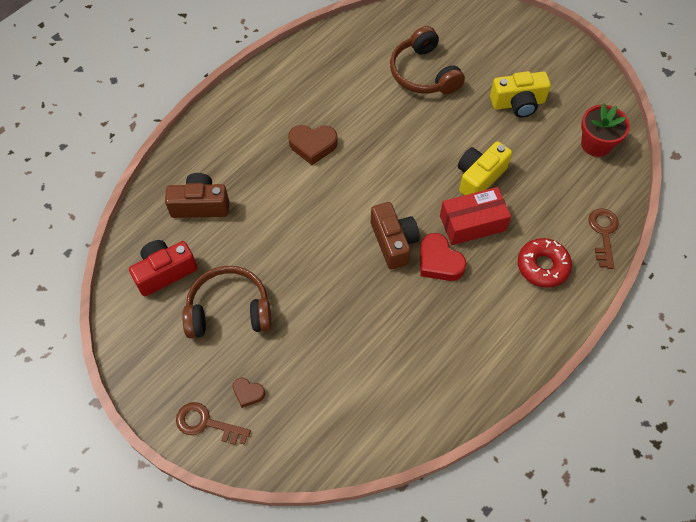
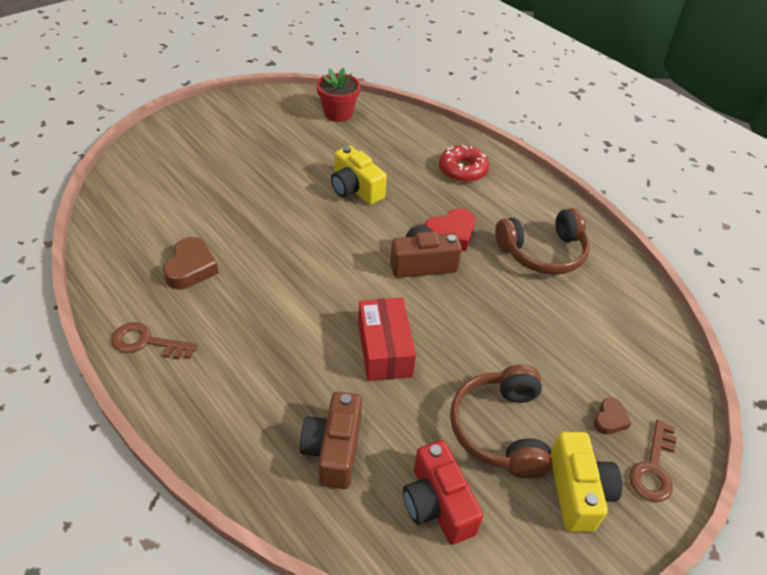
camera: 85 degrees left, 15 degrees down
brown heart [288,125,338,165] -> brown heart moved to [163,237,219,289]
brown headphones [390,26,465,94] -> brown headphones moved to [495,208,590,275]
red box [440,187,511,245] -> red box moved to [358,297,416,381]
yellow camera [490,71,551,118] -> yellow camera moved to [550,432,622,532]
brown key [588,208,619,269] -> brown key moved to [111,322,198,360]

